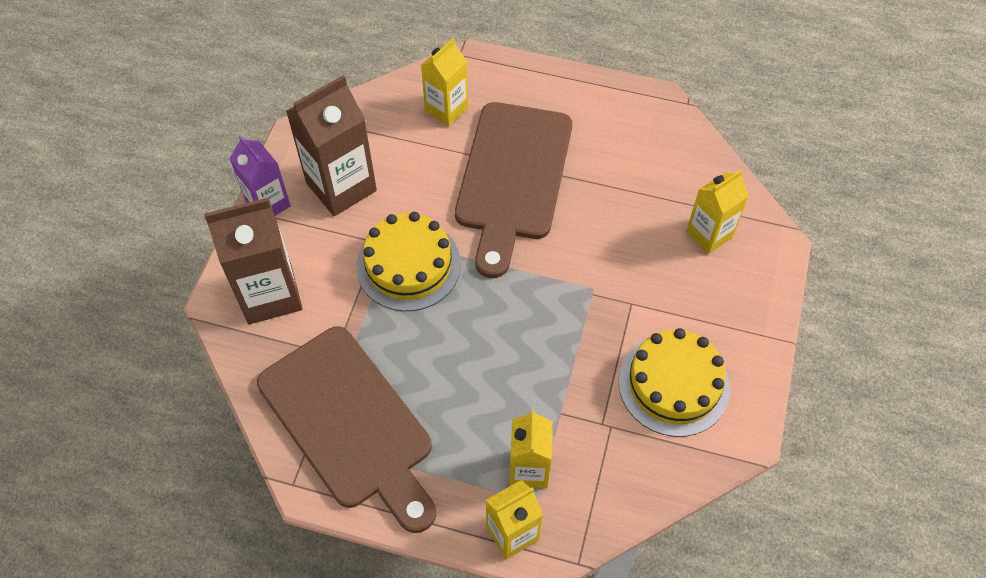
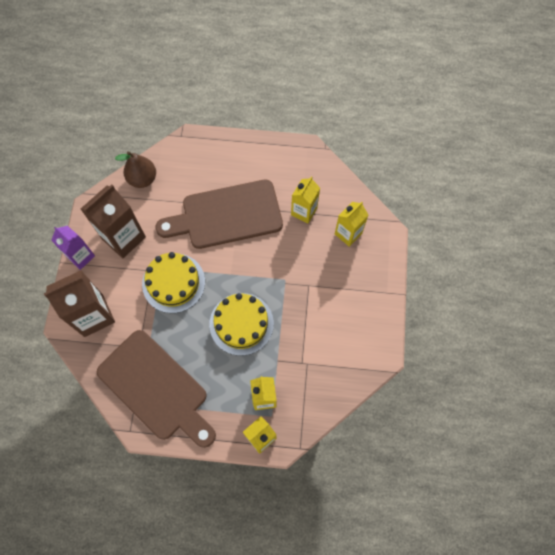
camera: 10 degrees left, 10 degrees up
yellow carton [421,38,468,127] -> yellow carton moved to [291,177,320,223]
brown cutting board [455,102,572,278] -> brown cutting board turned 75 degrees clockwise [156,180,283,249]
yellow cake [618,328,731,437] -> yellow cake moved to [209,293,274,356]
none -> brown pear [115,151,156,188]

